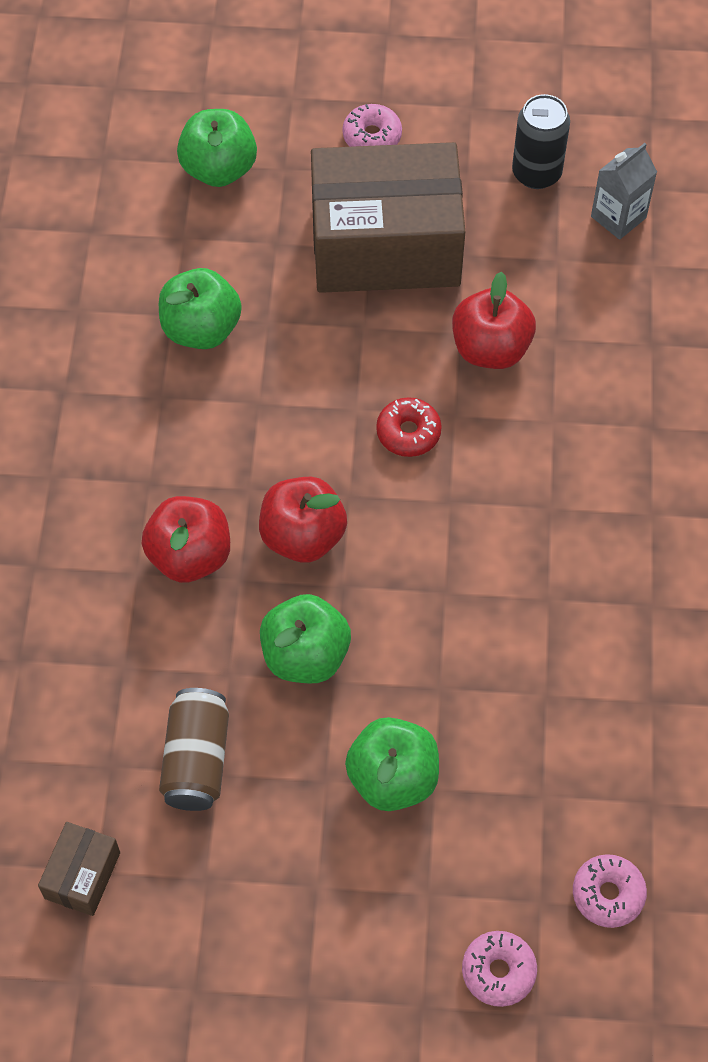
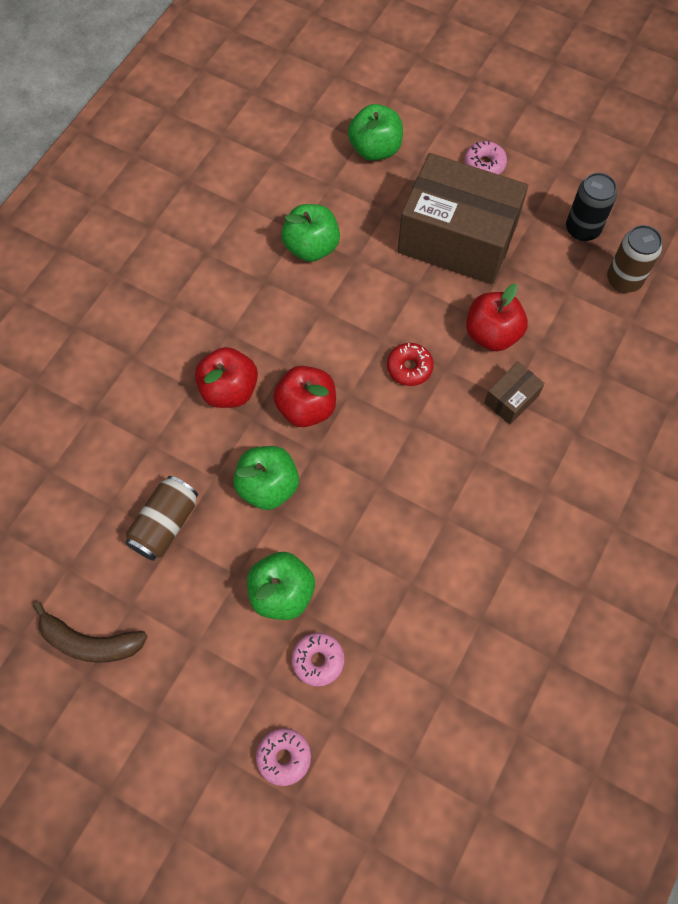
camera: 25 degrees right, 5 degrees up
brown box [38,822,120,916] -> brown box moved to [484,362,545,424]
pink donut [573,854,647,928] -> pink donut moved to [292,633,344,687]
grey carton [591,143,657,240] -> brown can [607,225,662,293]
none -> brown banana [33,602,148,663]

